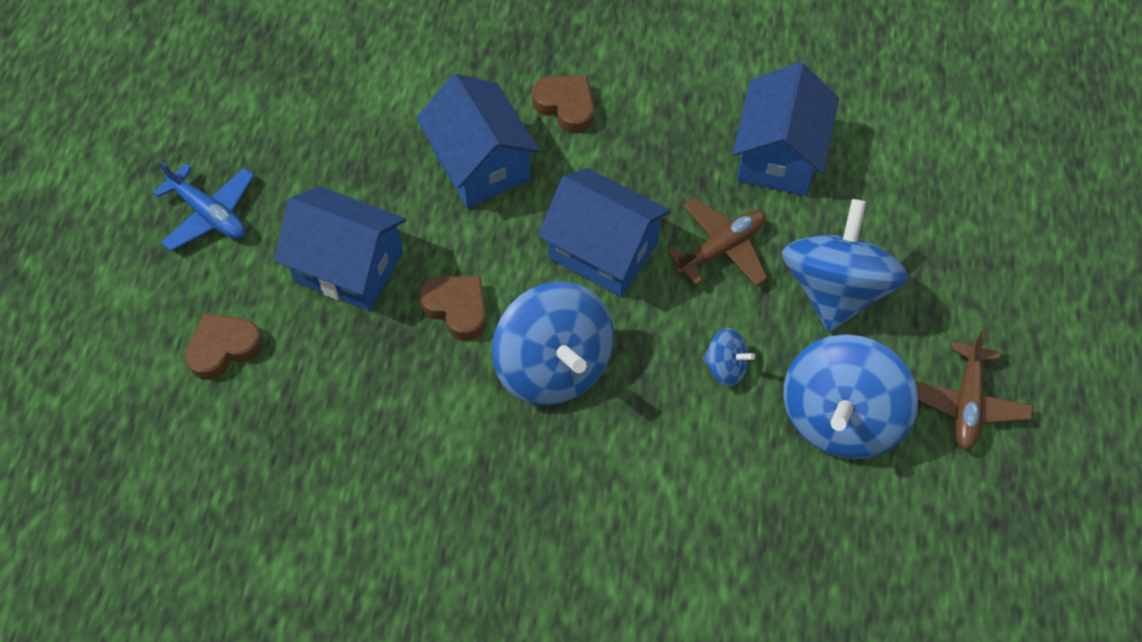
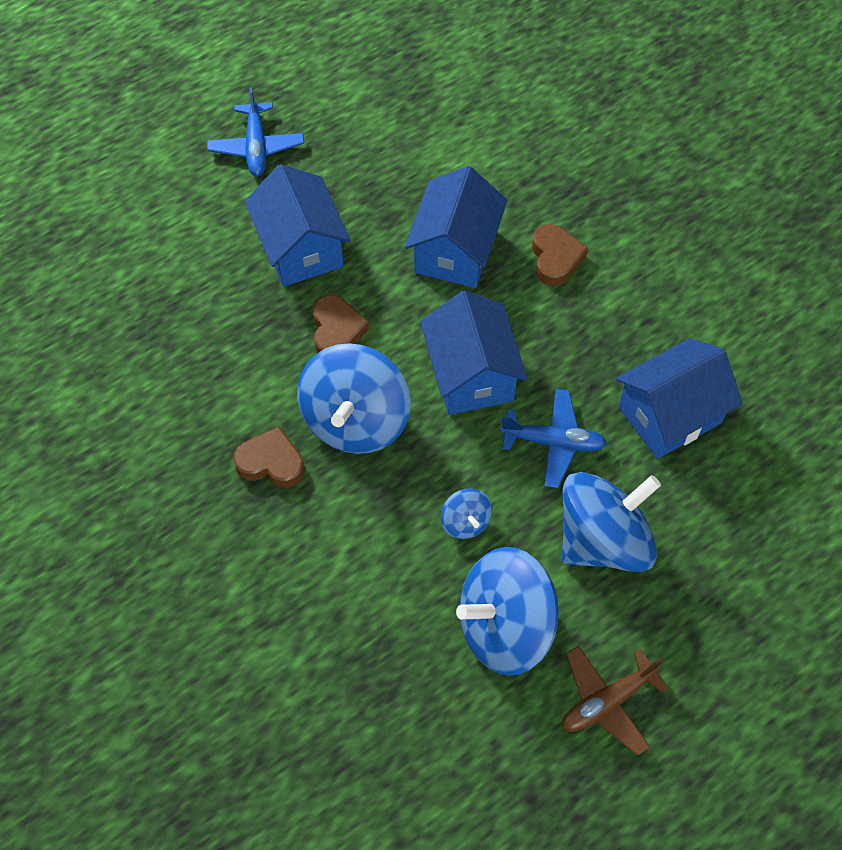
camera: 45 degrees right, 0 degrees up
brown heart [185,313,263,380] -> brown heart moved to [233,426,304,488]
brown plane [667,198,767,286] -> blue plane [500,389,607,488]

